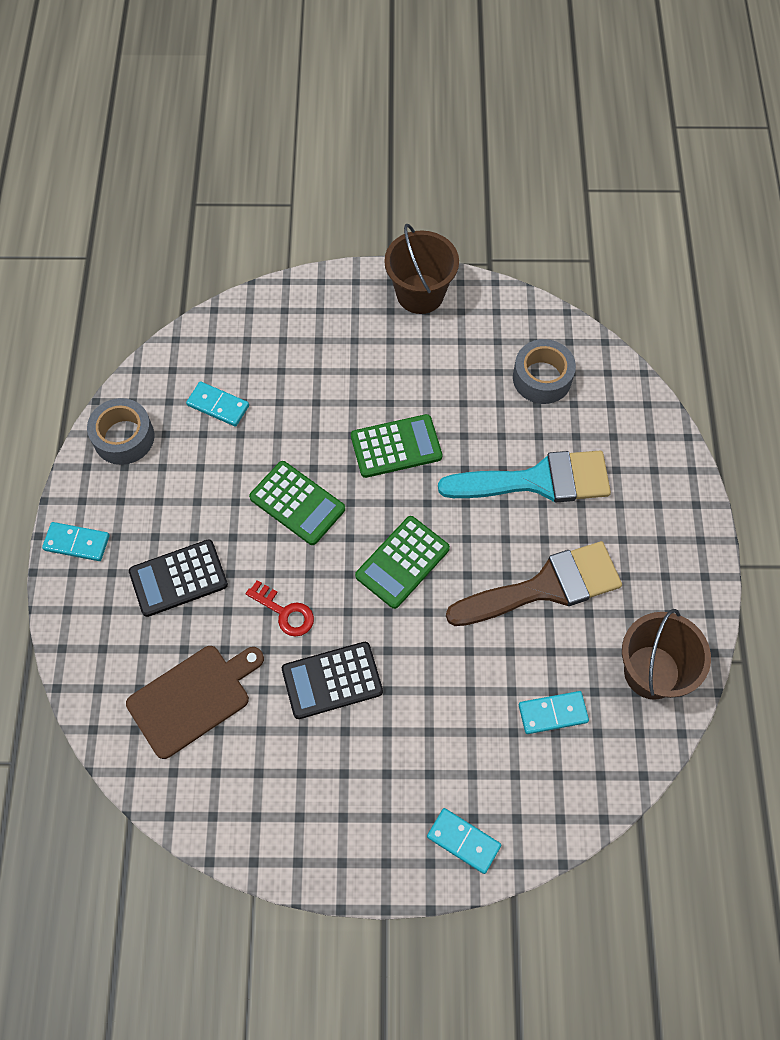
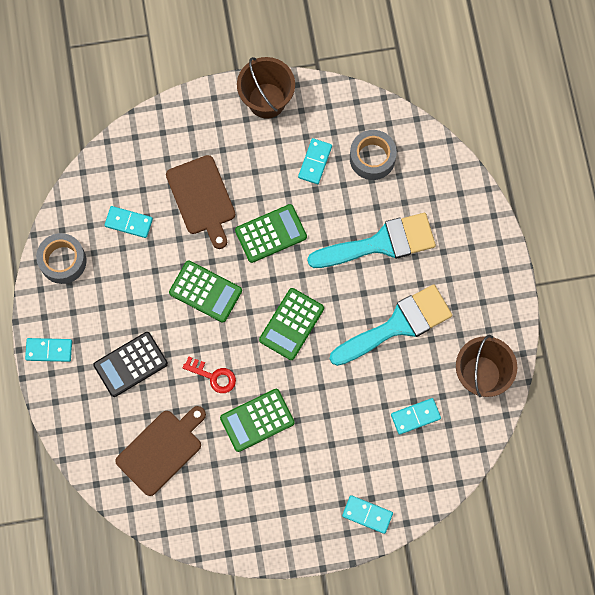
camera: 10 degrees left, 10 degrees up
black calculator [282,642,383,719] -> green calculator [220,389,295,452]
brown brush [446,541,622,626] -> turquoise brush [330,284,452,366]
none -> brown cutting board [166,155,236,249]
none -> turquoise domino [298,138,332,184]

